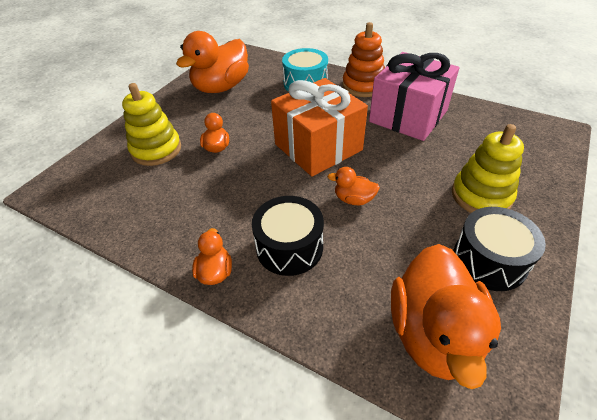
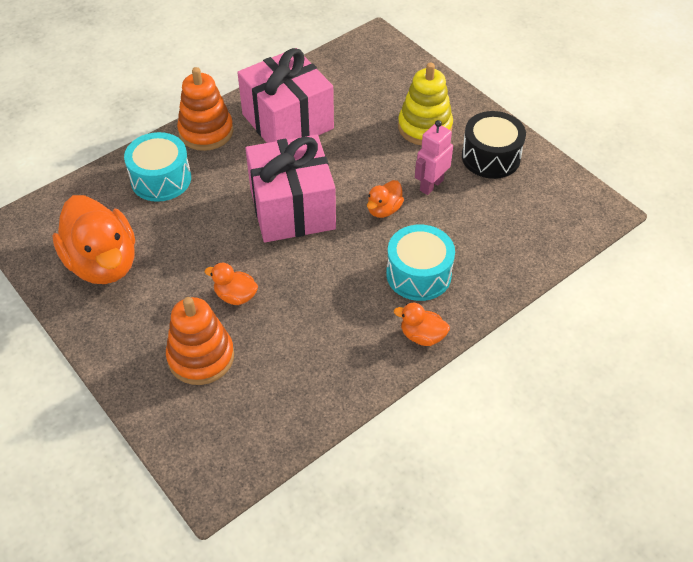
camera: 70 degrees left, 5 degrees up
yellow stacking toy [122,83,181,166] -> orange stacking toy [166,297,234,385]
black drum [252,196,324,276] -> turquoise drum [386,225,455,301]
orange gift [271,78,368,177] -> pink gift [245,135,336,242]
orange duck [391,244,501,389] -> none
none -> pink robot [415,120,453,195]

